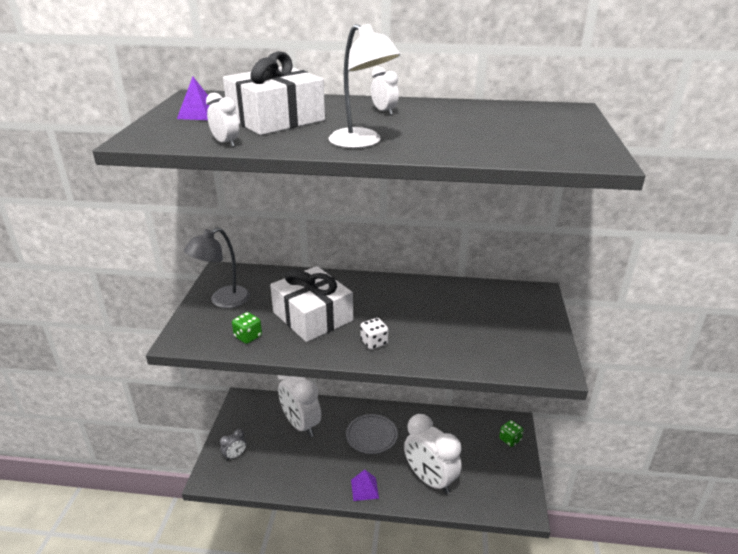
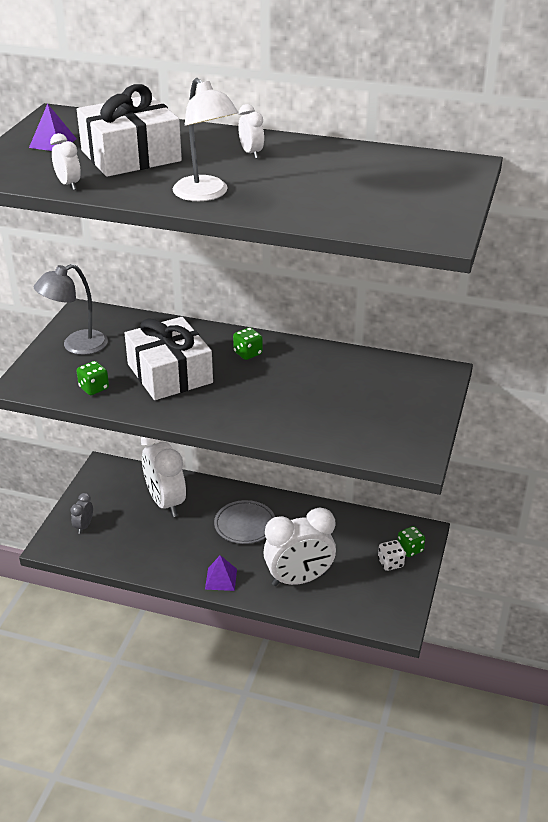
camera: 10 degrees right, 5 degrees up
grey clock [220,429,247,461] -> grey clock turned 135 degrees clockwise [71,493,93,534]
white dice [360,318,388,350] -> white dice moved to [378,540,405,571]
white clock [404,414,462,494] -> white clock turned 75 degrees counterclockwise [263,507,336,586]
none -> green dice [233,327,263,360]

